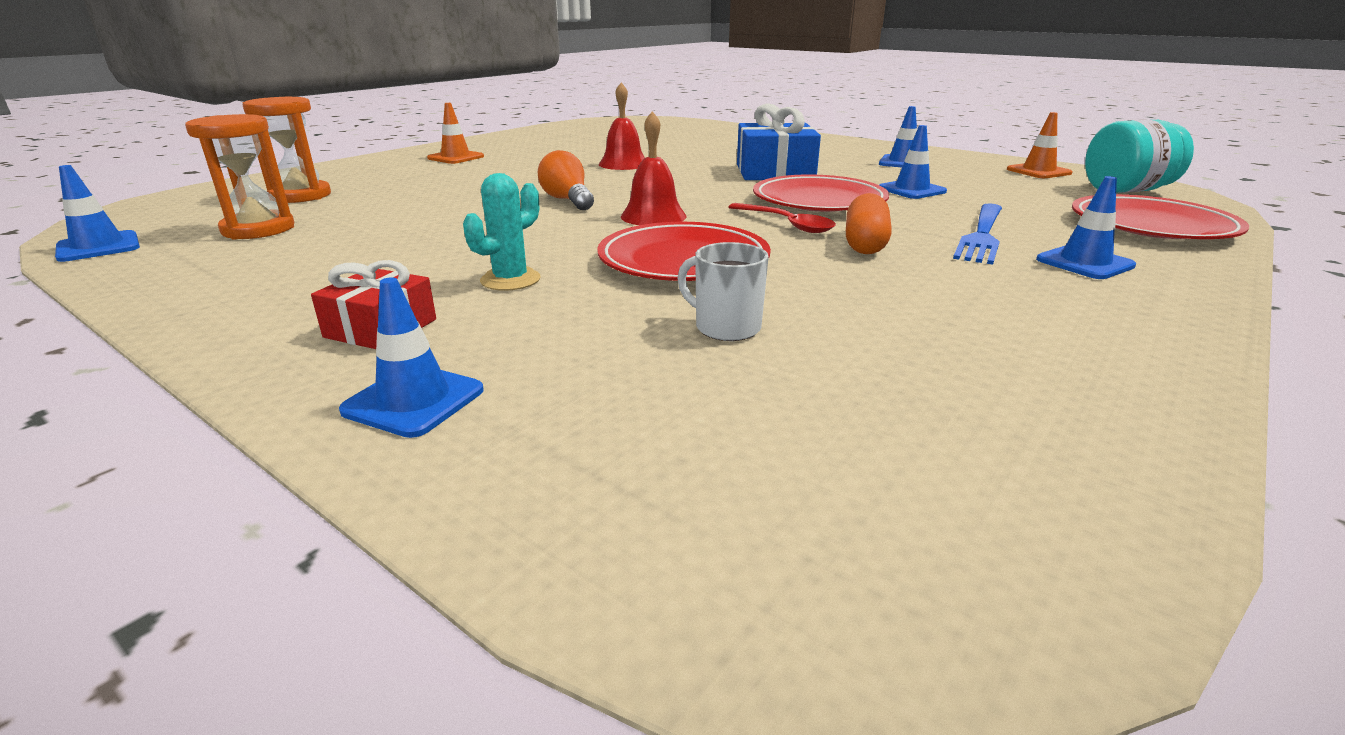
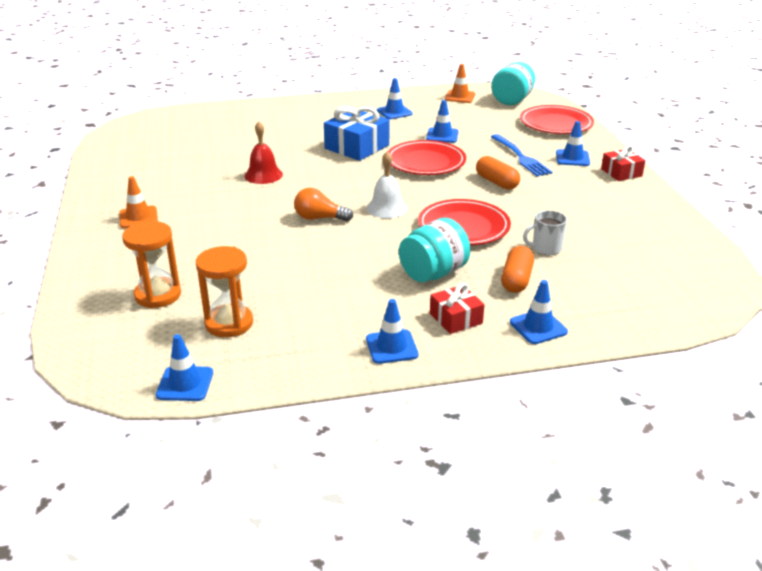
camera: 50 degrees left, 5 degrees up
turquoise cactus [463,173,541,291] -> turquoise jar [399,218,471,282]
red bell [621,111,687,225] -> white bell [366,151,407,218]
red spoon [728,203,836,233] -> none
none -> blue traffic cone [366,299,418,364]
none -> orange capsule [501,246,534,293]
none -> red gift [601,145,645,181]

